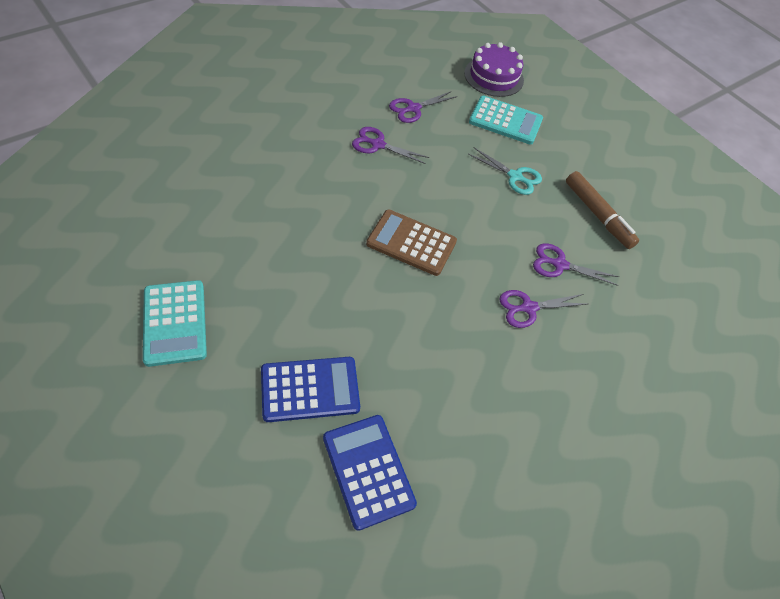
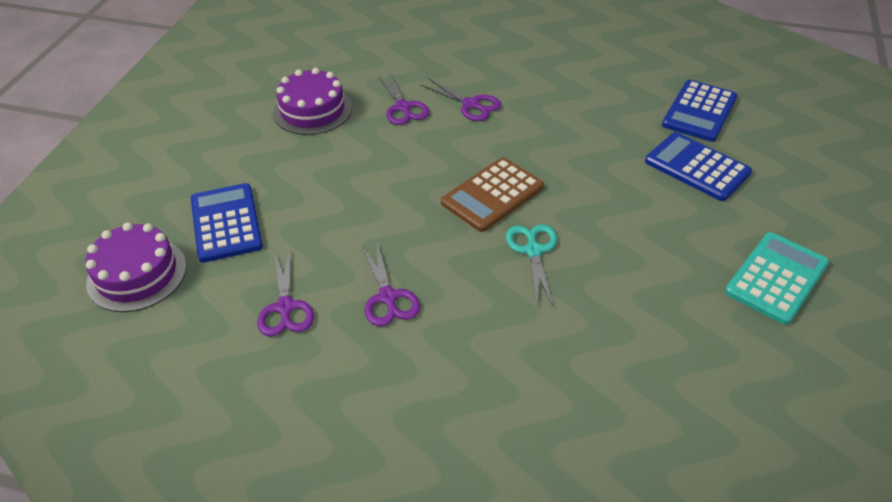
camera: 120 degrees left, 10 degrees down
brown calculator [366,209,457,276] -> brown calculator turned 60 degrees clockwise [441,158,544,232]
purple scissors [389,91,458,123] -> purple scissors turned 60 degrees clockwise [257,250,314,337]
turquoise scissors [468,147,542,195] -> turquoise scissors moved to [506,224,557,306]
turquoise calculator [469,96,543,145] -> blue calculator [191,183,263,263]
brown marker [566,171,639,249] -> purple cake [273,68,352,135]

